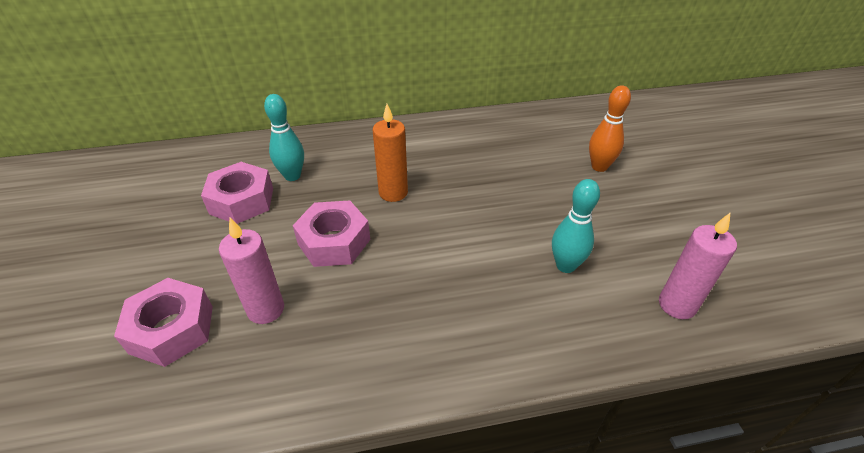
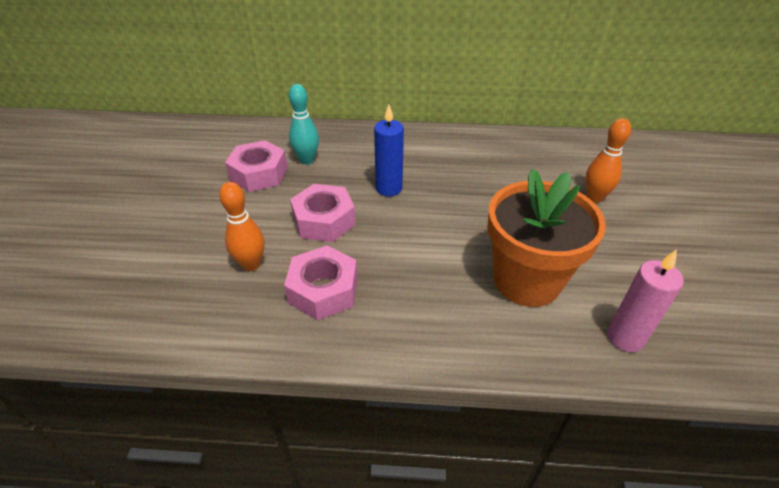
camera: 15 degrees right, 0 degrees up
pink nut [114,278,213,367] -> pink nut moved to [284,246,358,320]
pink candle [219,218,284,324] -> orange bowling pin [219,182,264,271]
orange candle [373,104,408,202] -> blue candle [374,104,404,196]
turquoise bowling pin [552,179,600,273] -> orange flower pot [487,169,606,307]

